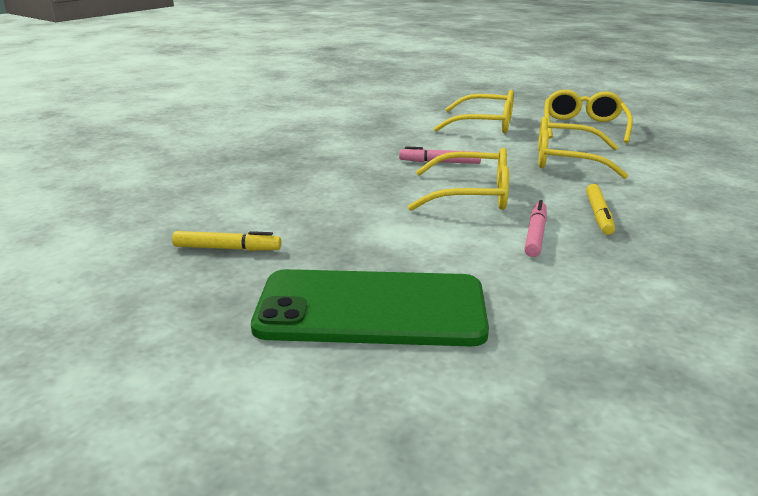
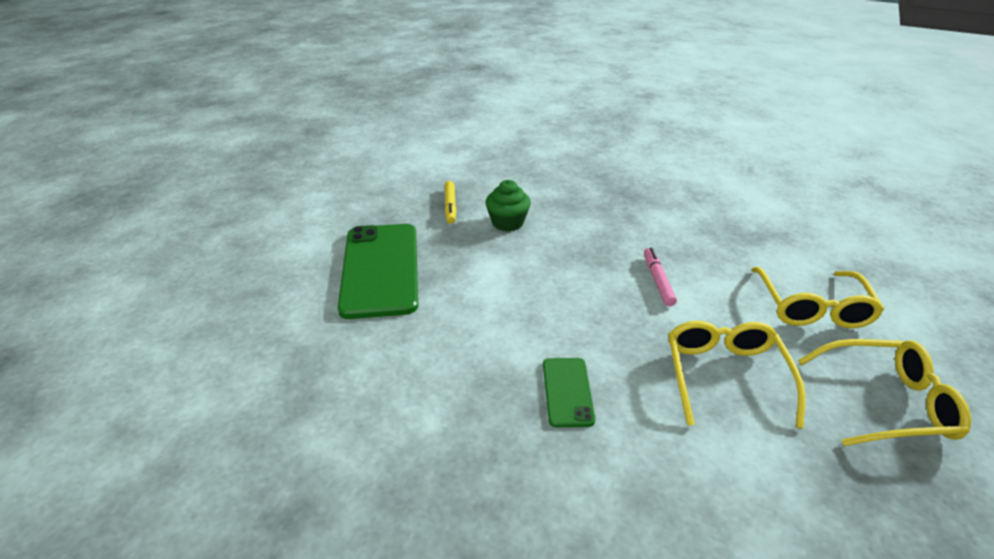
camera: 80 degrees right, 10 degrees up
yellow glasses [408,148,509,211] -> none
pink marker [524,200,547,257] -> none
yellow marker [586,184,615,235] -> green phone [543,358,595,427]
none -> green cupcake [486,180,531,231]

